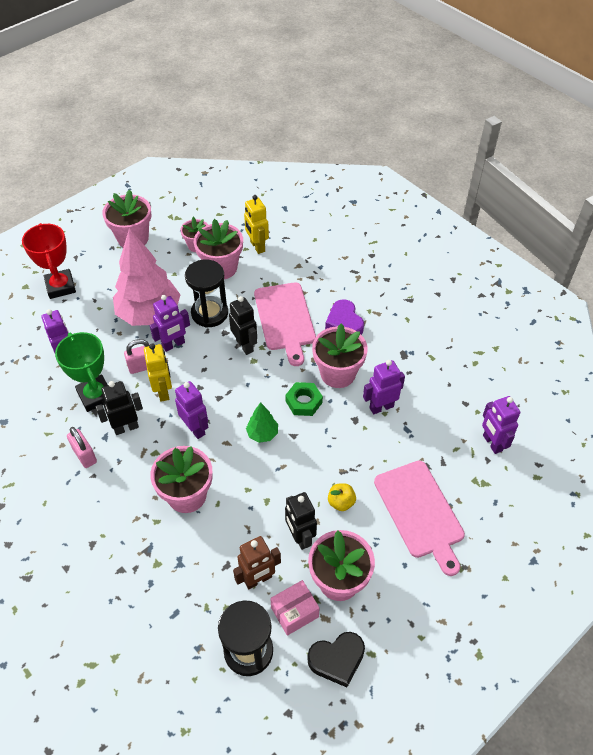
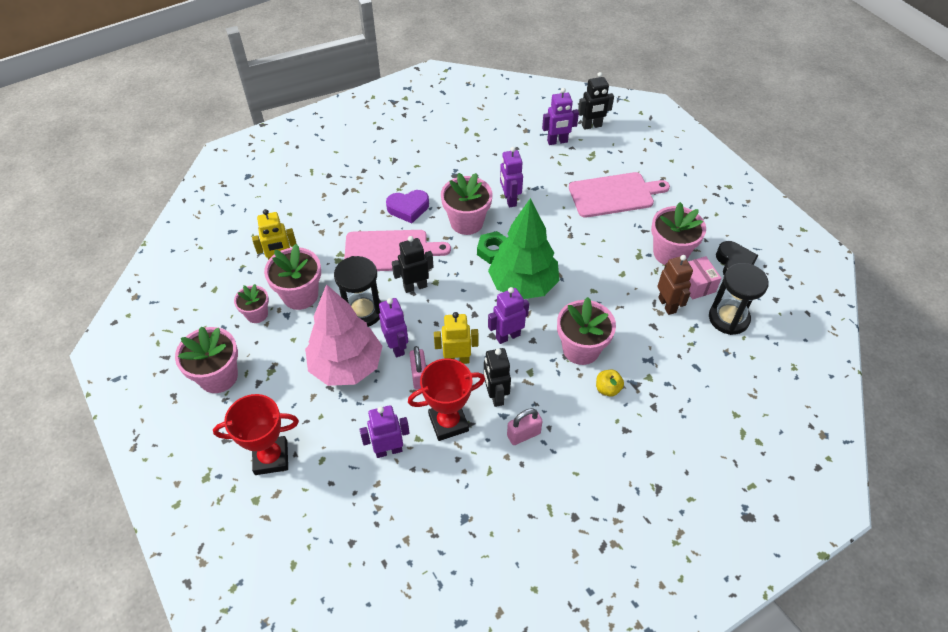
camera: 80 degrees left, 0 degrees up
green trophy [55,332,107,412] -> red trophy [408,358,485,441]
green tree [246,402,278,443] -> green tree [488,198,559,299], size x2.28
black robot [285,492,317,550] -> black robot moved to [578,72,614,130]
yellow apple [328,483,356,511] -> yellow apple moved to [596,370,624,397]

